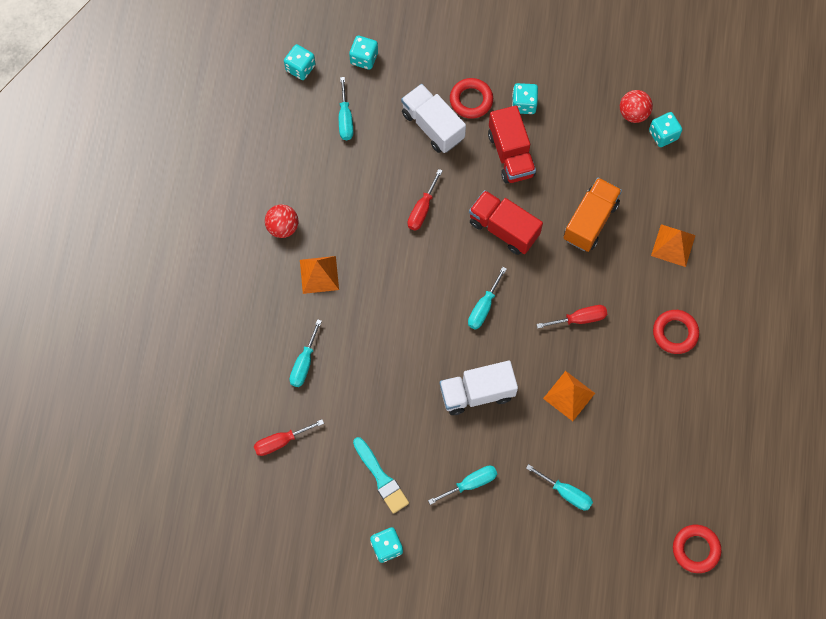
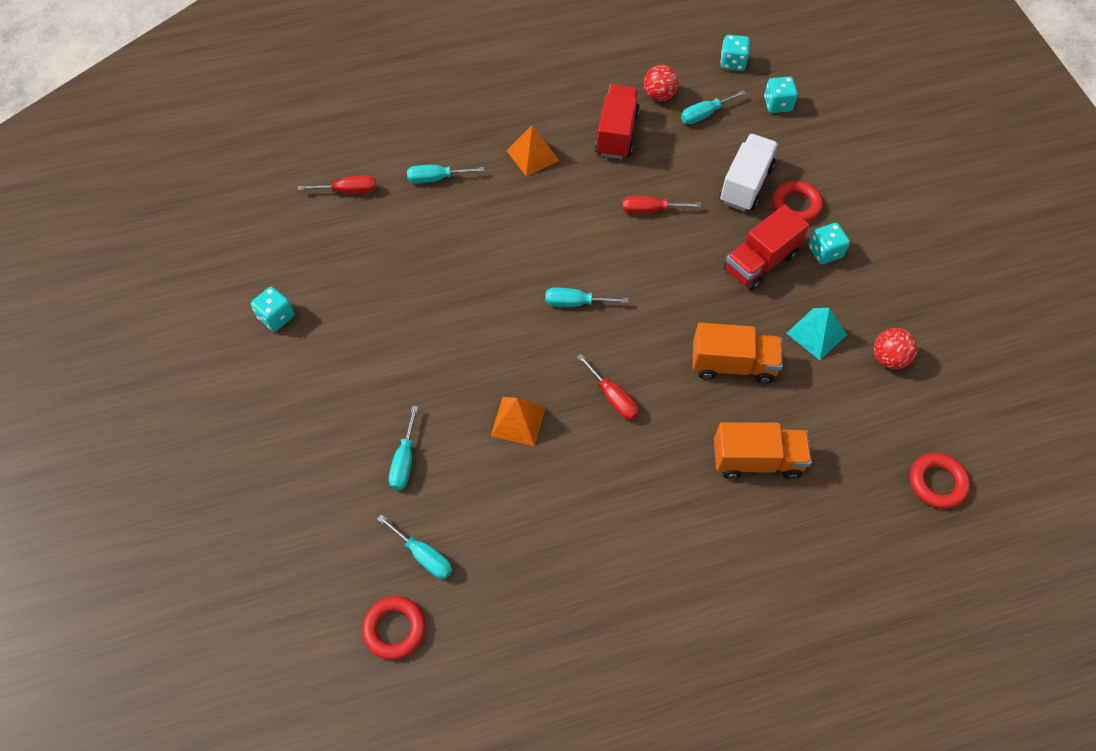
camera: 65 degrees right, 10 degrees down
red screwdriver [254,419,324,456] -> red screwdriver turned 135 degrees clockwise [298,175,376,194]
red ball [265,204,299,238] -> red ball moved to [644,65,679,101]
turquoise brush [353,437,409,514] -> none
turquoise screwdriver [428,466,497,505] -> turquoise screwdriver moved to [377,514,452,579]
white truck [440,361,518,415] -> none
red truck [469,190,543,255] -> red truck moved to [595,84,640,159]
turquoise dice [649,112,682,147] -> none
orange pyramid [651,224,696,267] -> orange truck [714,422,812,479]
red ring [653,310,699,354] -> red ring moved to [910,453,970,509]
none -> turquoise pyramid [786,308,847,360]

